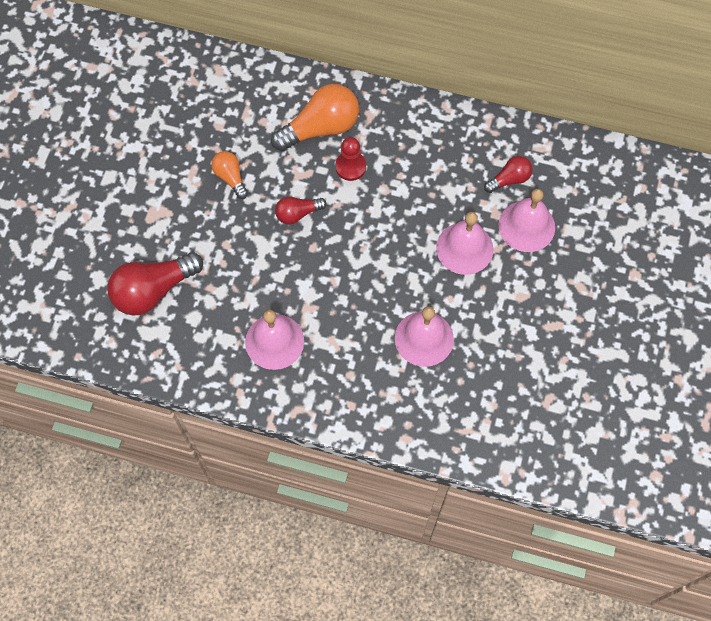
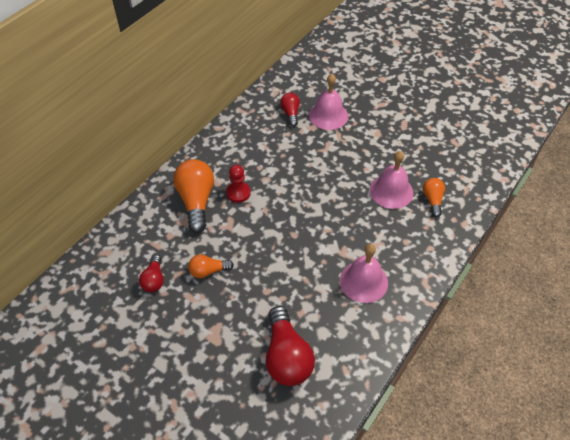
camera: 70 degrees left, 15 degrees down
red light bulb [275,196,327,225] -> red light bulb moved to [139,255,164,292]
pink bell [436,212,493,275] -> none
none -> orange light bulb [423,178,445,217]

